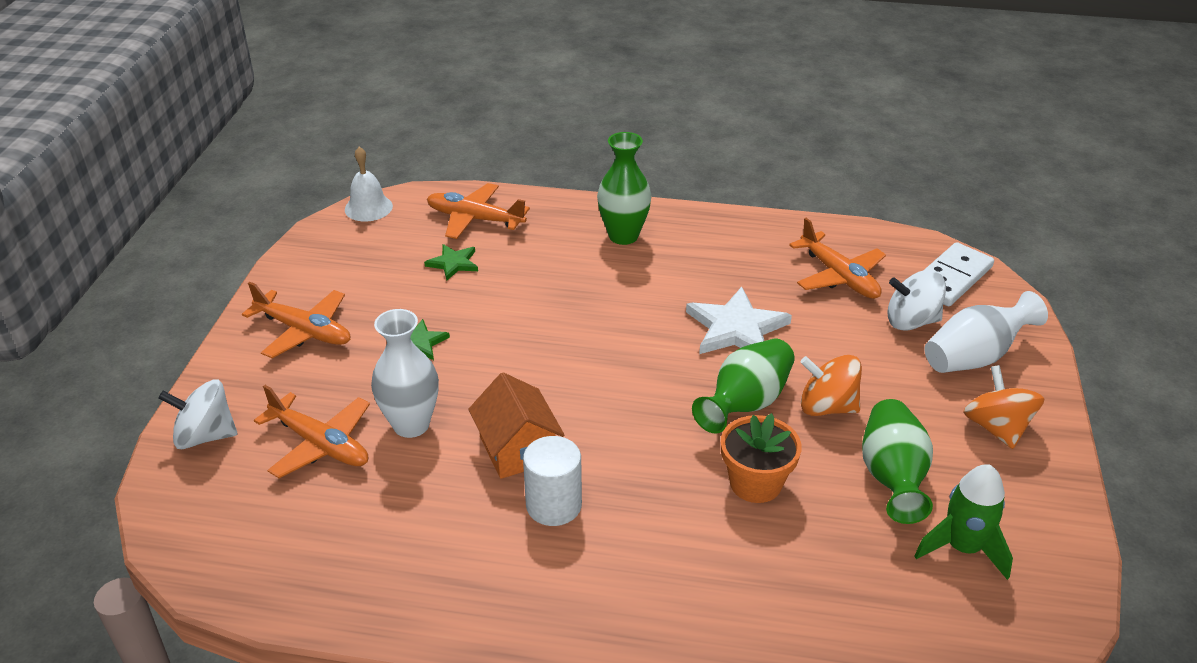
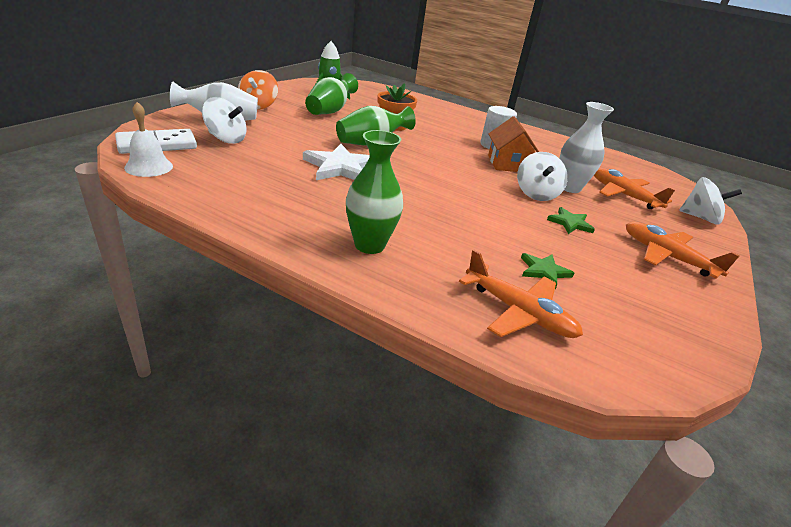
camera: 165 degrees left, 5 degrees down
white bell [345,147,393,221] -> white bell moved to [124,102,173,177]
orange plane [789,218,886,299] -> none
orange spinning top [801,355,862,416] -> none
none -> white spinning top [517,152,568,201]

